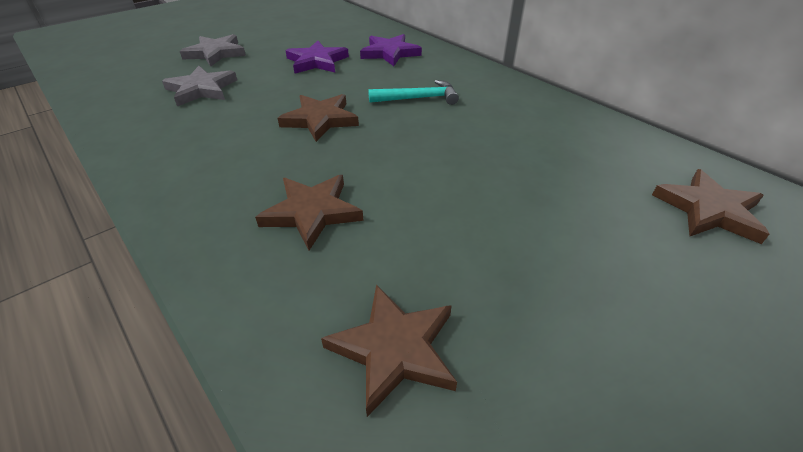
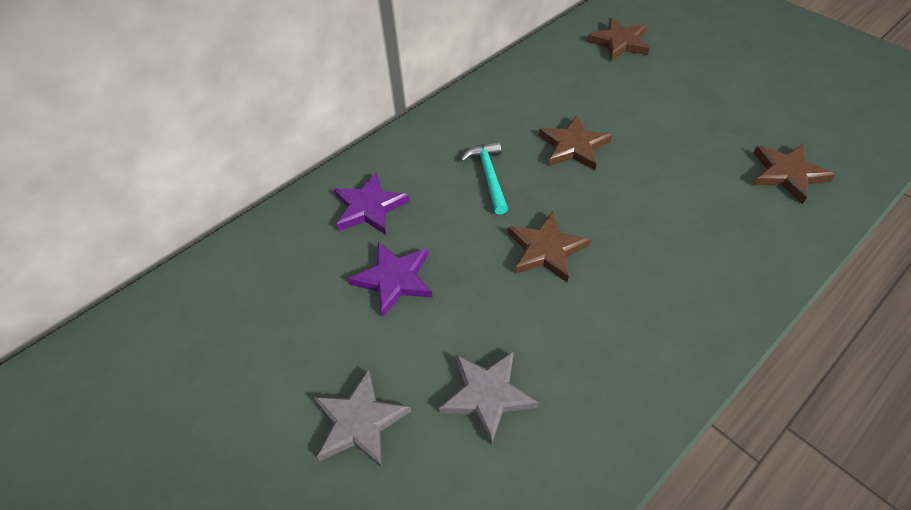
camera: 90 degrees left, 10 degrees up
brown star [255,175,364,250] -> brown star moved to [539,115,612,170]

